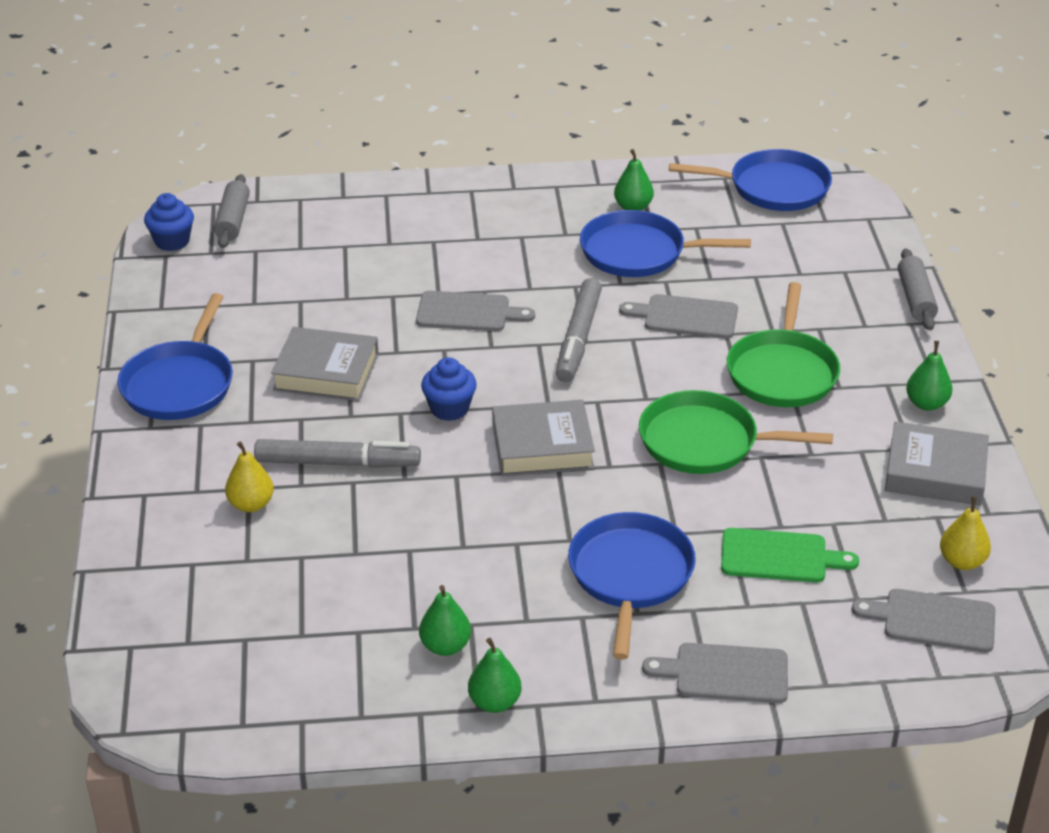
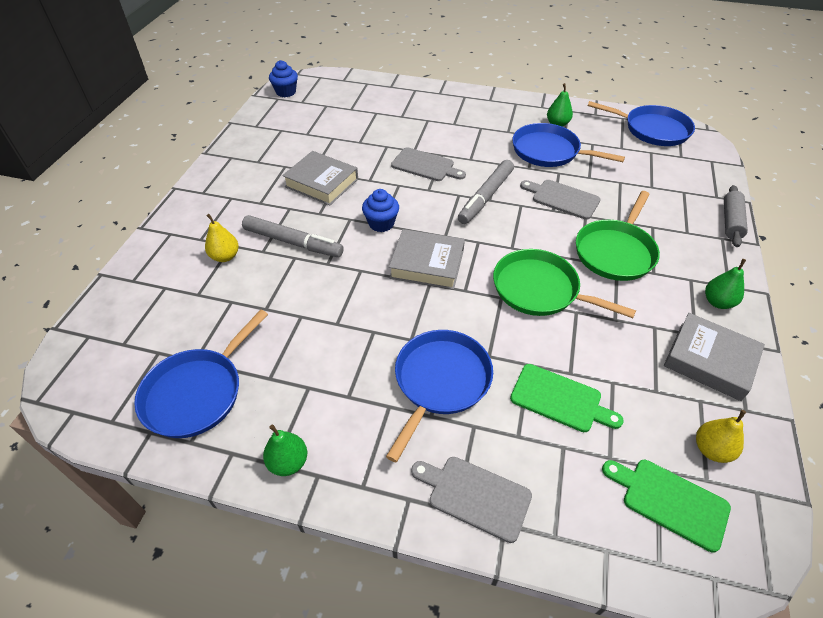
camera: 20 degrees right, 10 degrees up
blue pan [117,293,233,420] -> blue pan moved to [134,309,268,438]
grey rolling pin [214,174,250,248] -> none
green pear [419,585,471,656] -> none
grey cutting board [852,589,995,653] -> green cutting board [602,460,731,553]

